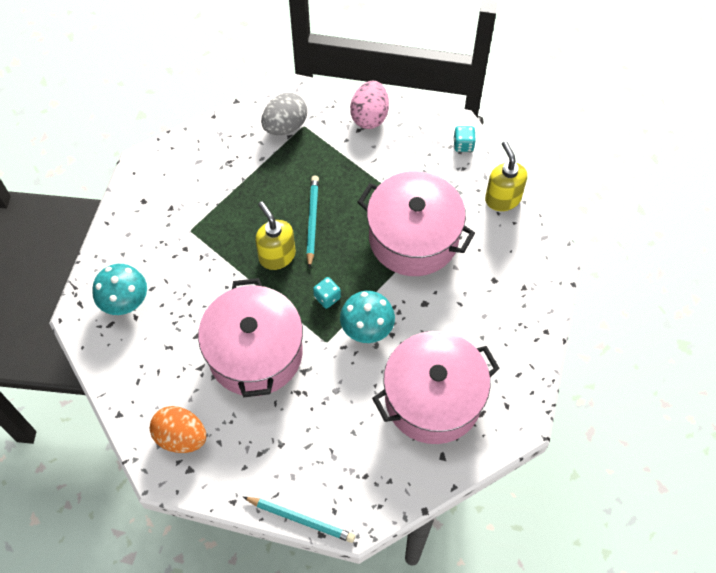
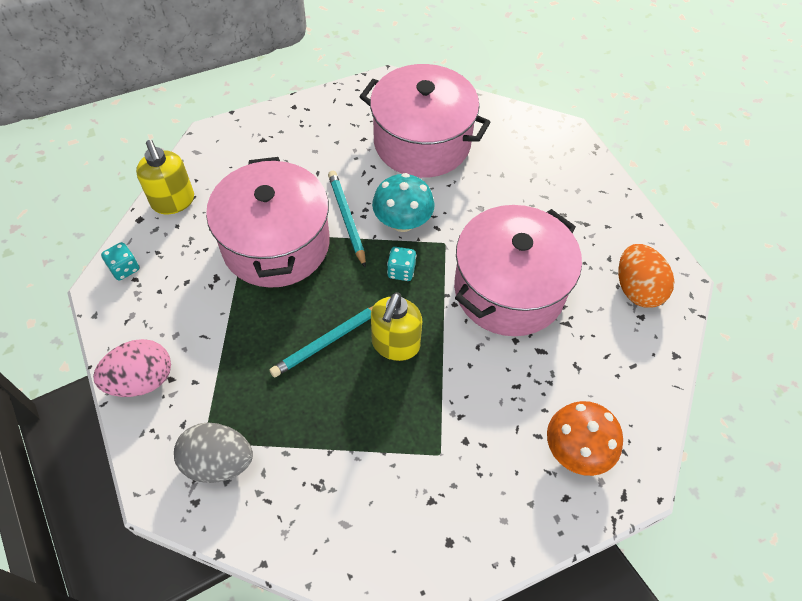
camera: 130 degrees left, 5 degrees down
turquoise mushroom [92,264,147,315] -> orange mushroom [547,401,623,476]
turquoise pencil [243,497,355,543] -> turquoise pencil moved to [328,171,366,268]
yellow soap dispenser [485,141,527,211] -> yellow soap dispenser turned 60 degrees counterclockwise [136,140,194,214]

